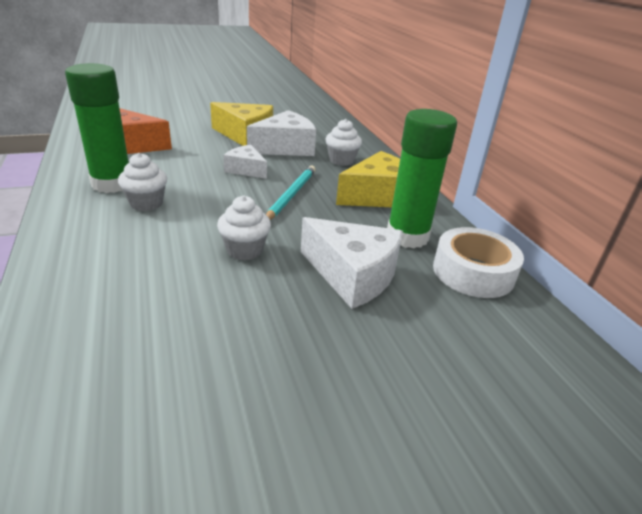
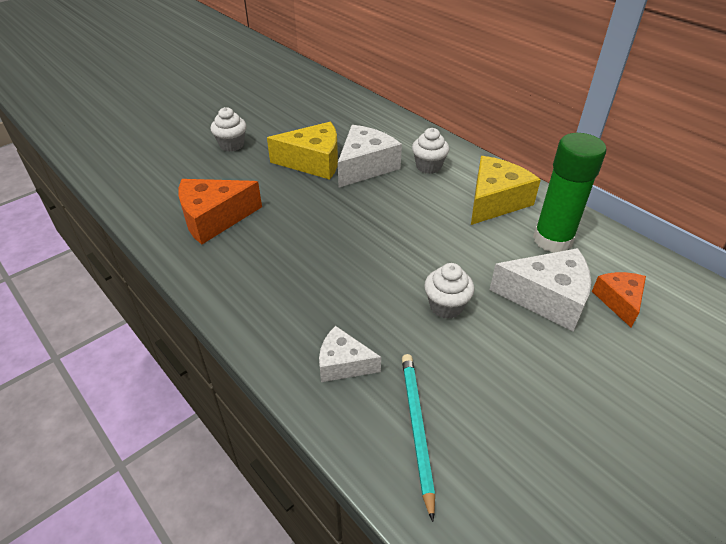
camera: 20 degrees left, 10 degrees up
green glue stick [65,63,129,193] -> none
white cupcake [118,153,167,211] -> white cupcake moved to [211,107,247,152]
white cheese [223,145,267,179] -> white cheese moved to [319,326,381,382]
turquoise pencil [266,166,316,220] -> turquoise pencil moved to [402,354,435,522]
white tape [433,227,524,298] -> none
none -> orange cheese [592,272,646,328]

